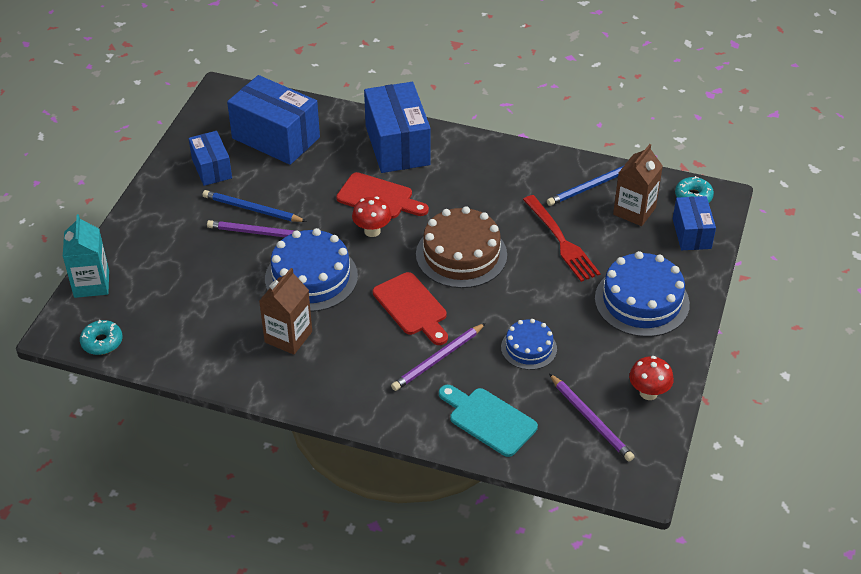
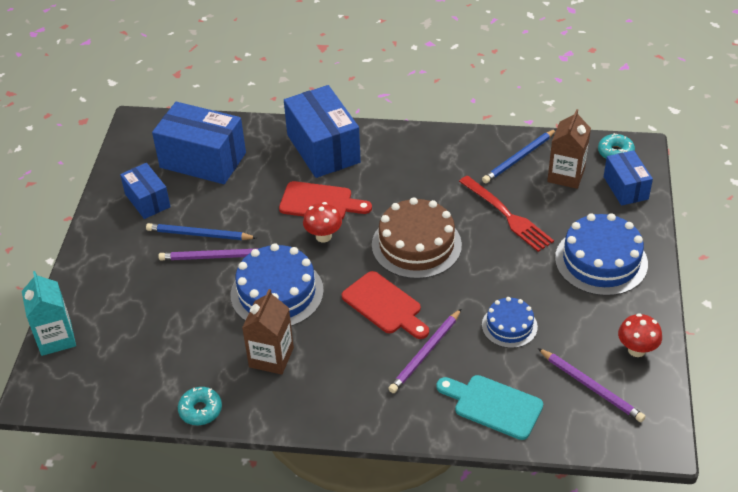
camera: 10 degrees left, 0 degrees up
turquoise donut [80,320,123,355] -> turquoise donut moved to [178,387,222,425]

